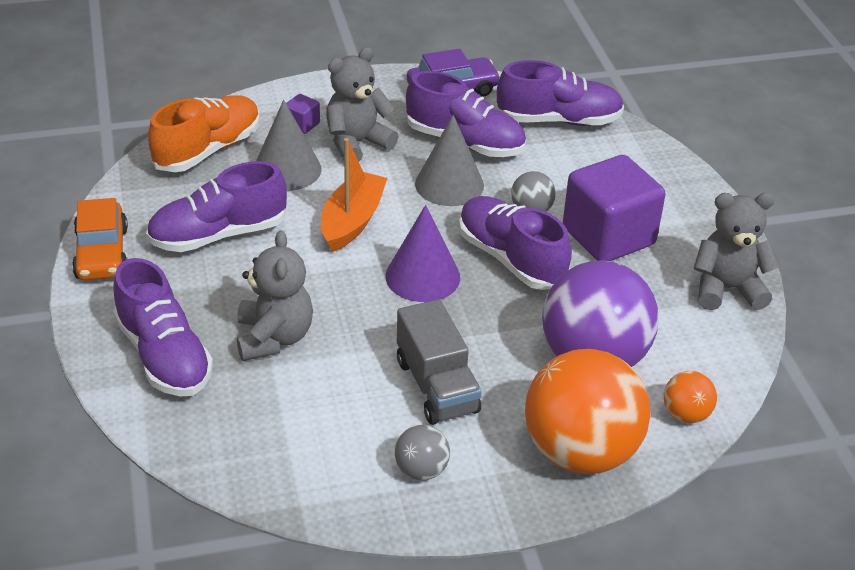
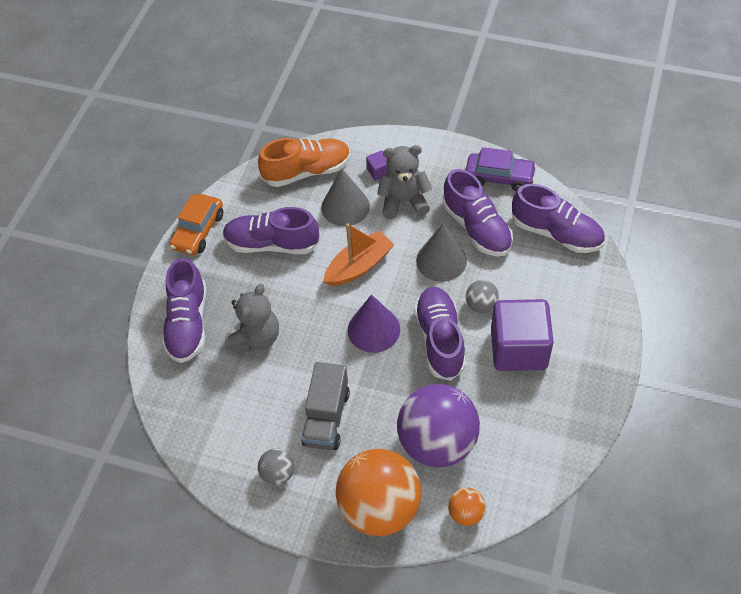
camera: 35 degrees right, 15 degrees up
grey teddy bear [694,193,780,310] -> none

